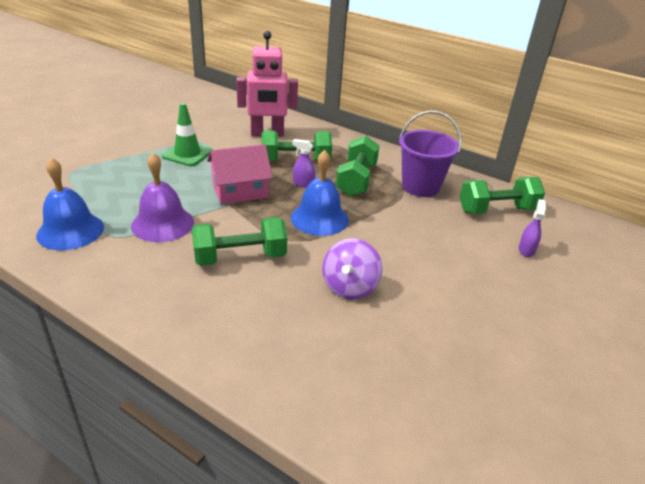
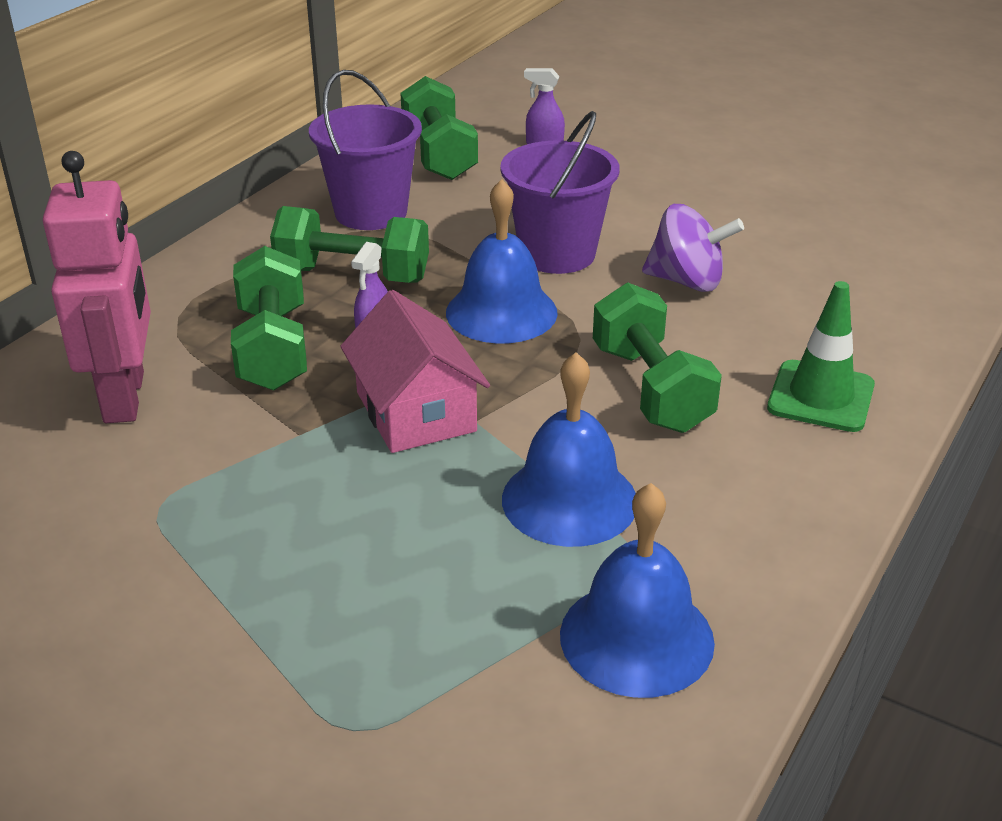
camera: 90 degrees left, 0 degrees up
purple bell [131,153,194,242] -> blue bell [502,353,636,547]
green traffic cone [162,103,213,166] -> green traffic cone moved to [767,281,875,432]
none -> purple bucket [500,111,620,274]

